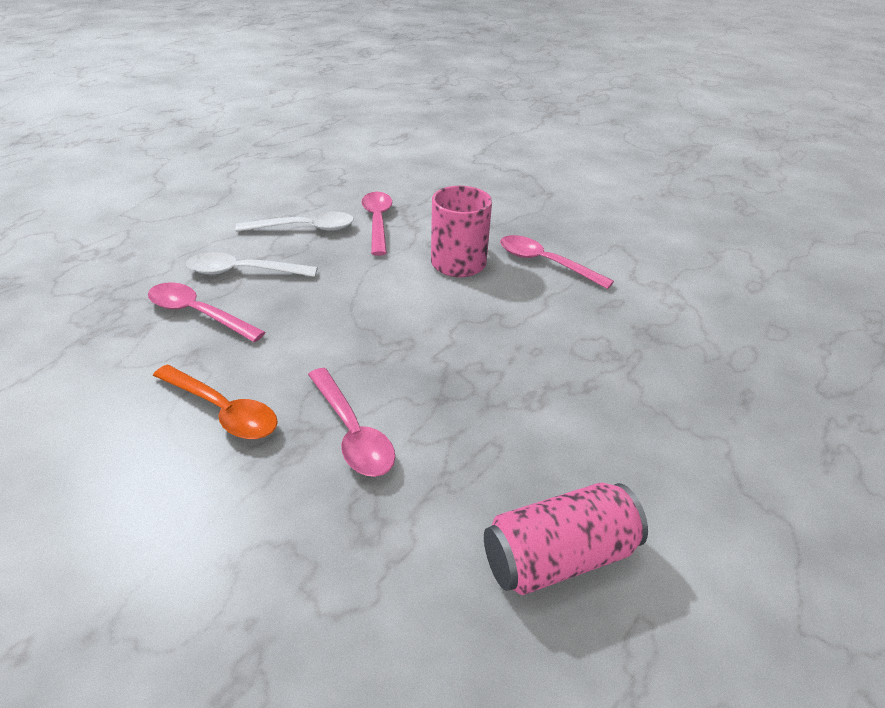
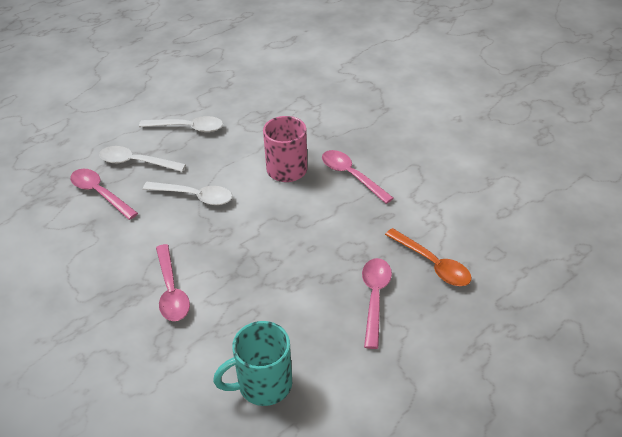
camera: 15 degrees right, 5 degrees up
orange spoon [153,365,278,439] -> orange spoon moved to [385,228,472,286]
pink spoon [362,192,392,256] -> pink spoon moved to [362,258,392,349]
pink can [484,483,648,595] -> turquoise mug [213,321,292,406]
none -> white spoon [143,182,232,205]

